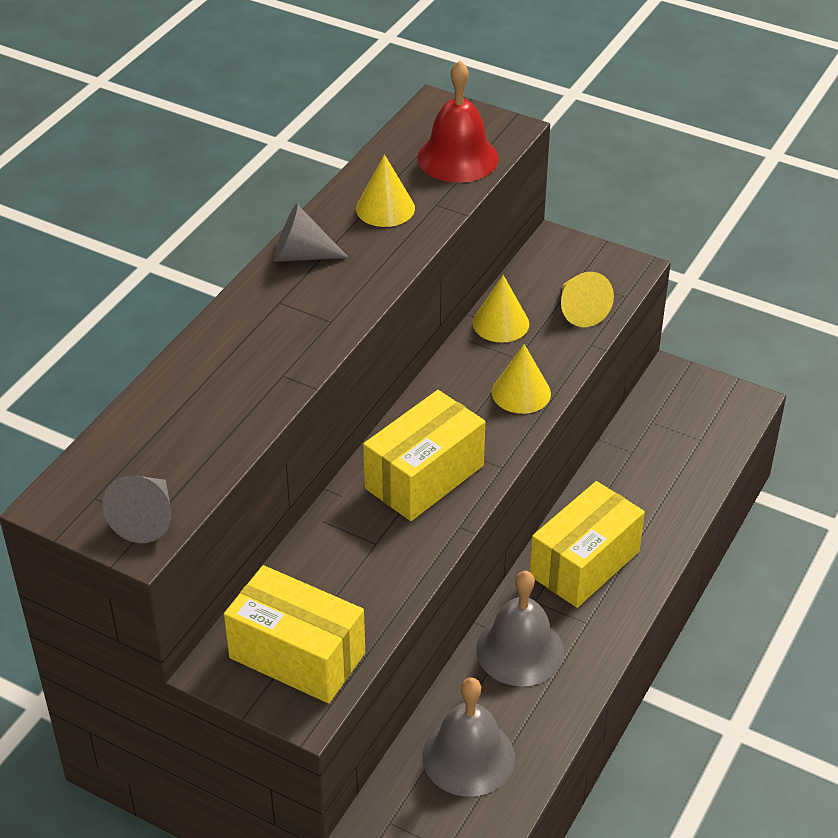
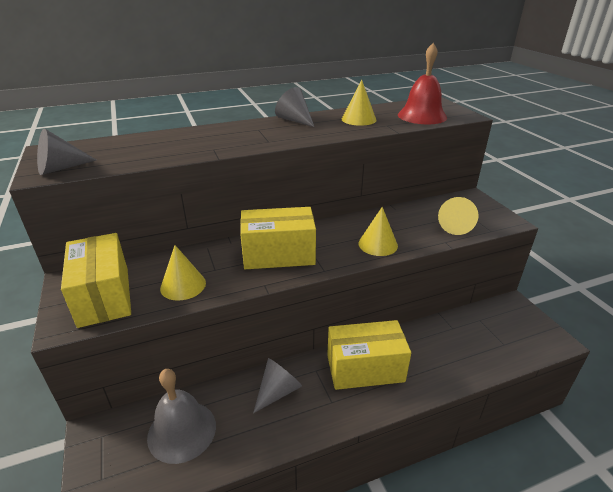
camera: 40 degrees right, 10 degrees down
yellow cone [472,275,529,343] -> yellow cone moved to [160,245,206,301]
grey bell [476,571,564,686] -> grey cone [253,358,302,413]

